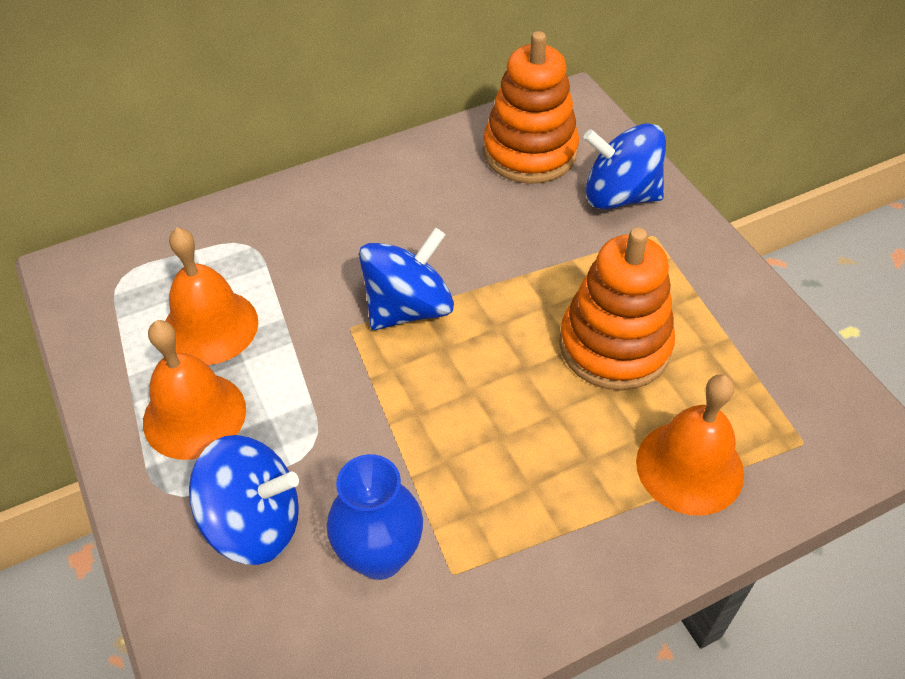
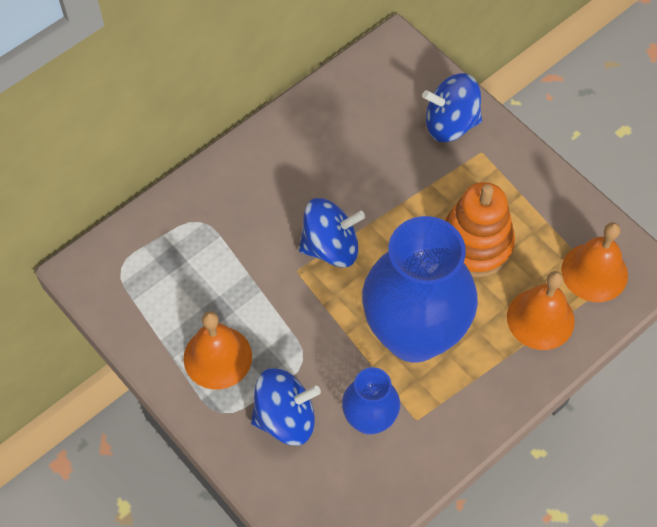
camera: 15 degrees left, 10 degrees up
orange bell [165,227,258,365] -> orange bell moved to [561,222,628,302]
blue spinning top [359,228,454,330] -> blue spinning top turned 45 degrees clockwise [299,198,365,268]
orange stacking toy [483,31,579,184] -> none
none -> blue vase [362,216,478,363]

